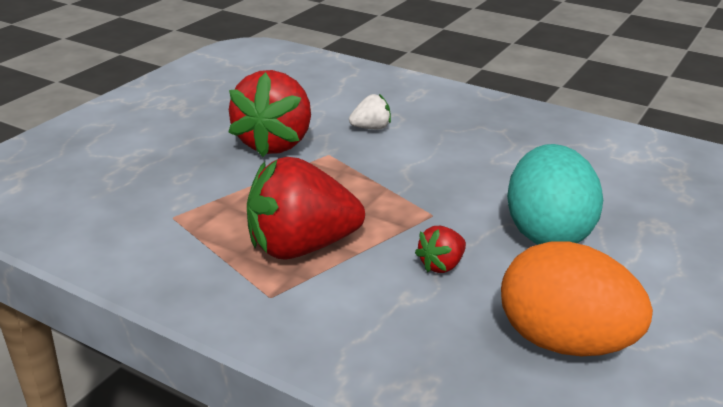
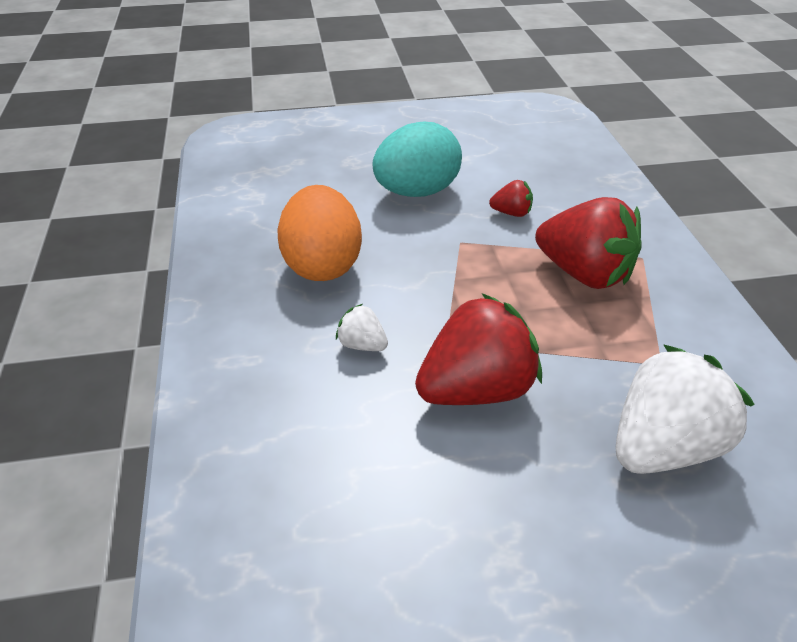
camera: 130 degrees left, 10 degrees up
orange egg [501,241,653,356] -> orange egg moved to [278,185,362,281]
none -> white strawberry [616,344,755,474]

